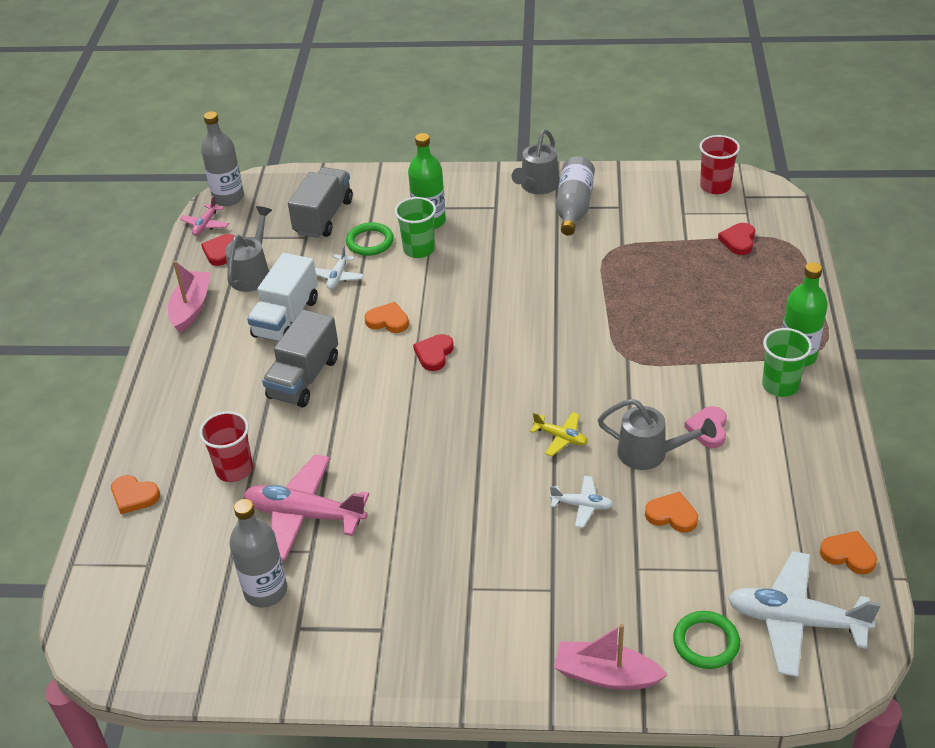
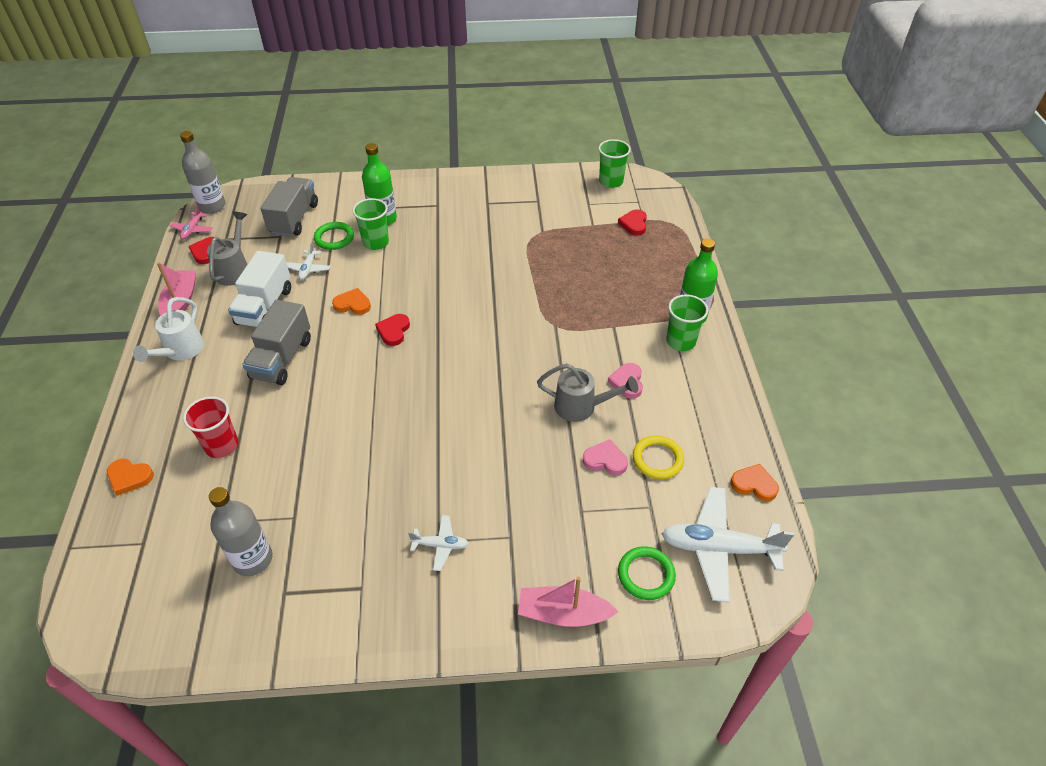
camera: 10 degrees left, 5 degrees up
pink plane [243,455,369,561] -> none
grey watering can [511,129,559,194] -> none
yellow plane [530,412,588,456] -> none
white plane [550,476,613,528] -> white plane moved to [408,515,469,571]
grey bottle [555,156,595,236] -> none
orange heart [645,491,698,533] -> pink heart [583,439,628,475]
red cup [699,135,740,194] -> green cup [598,139,631,188]
none -> white watering can [133,297,204,362]
none -> yellow ring [633,435,684,479]

